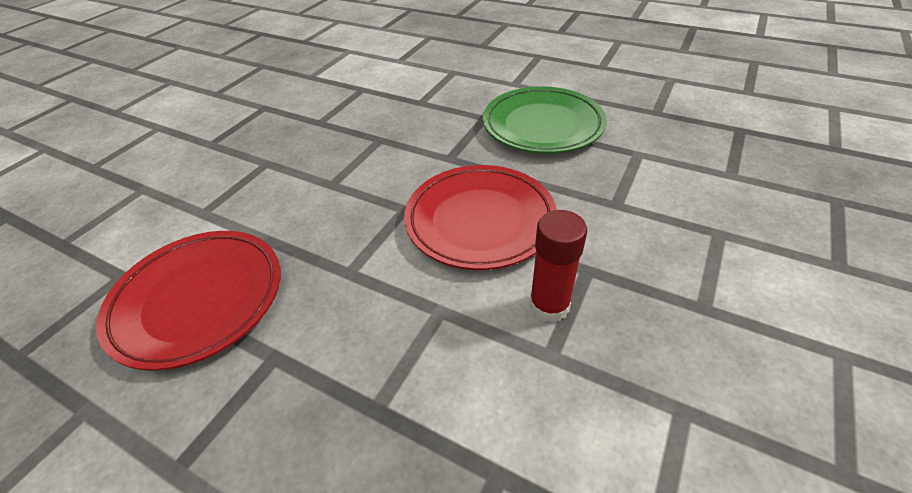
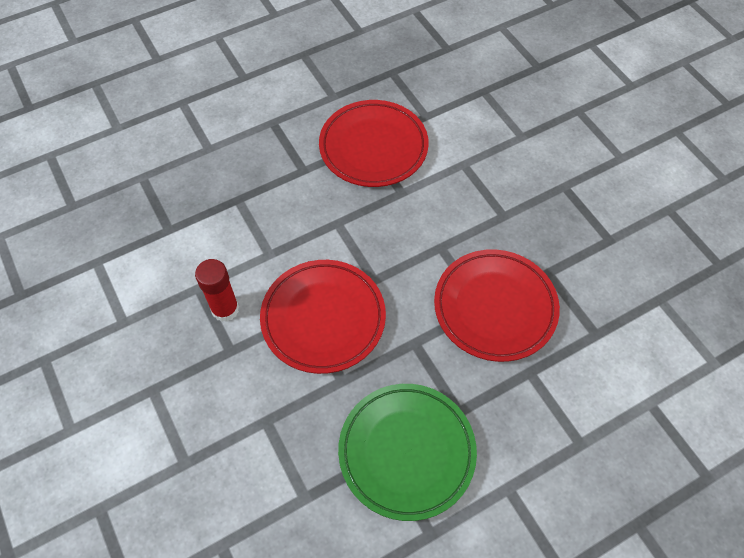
camera: 120 degrees right, 15 degrees up
none -> red plate [434,249,560,362]

